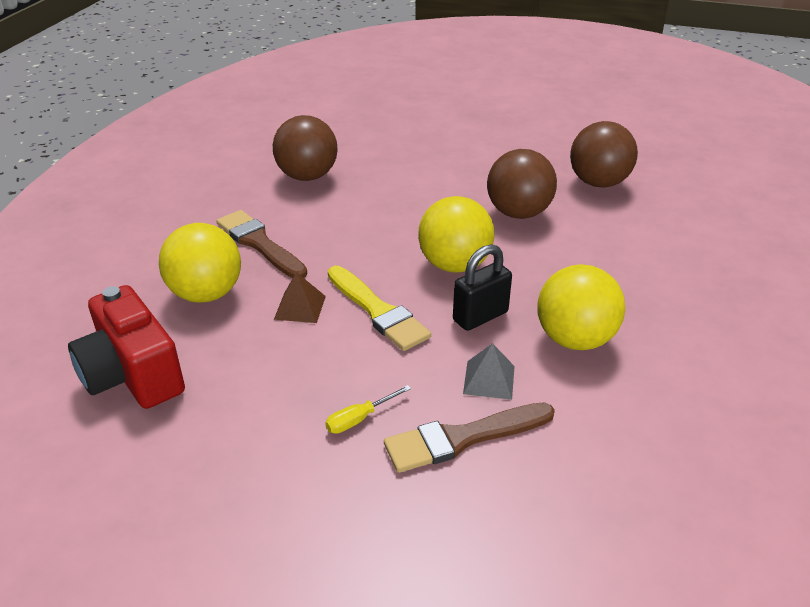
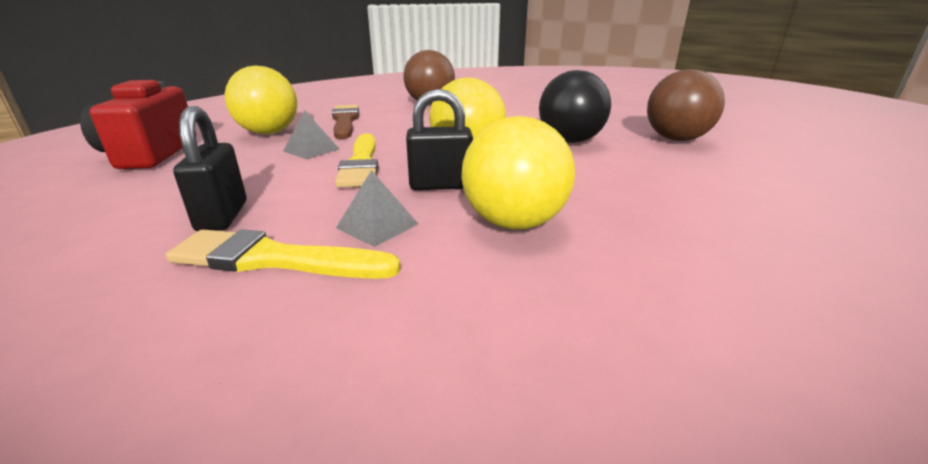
camera: 30 degrees right, 10 degrees down
brown pyramid [274,272,326,323] -> grey pyramid [283,110,339,159]
yellow screwdriver [325,385,411,434] -> black padlock [173,106,247,231]
brown brush [384,402,555,473] -> yellow brush [166,229,401,279]
brown ball [487,149,557,219] -> black ball [539,70,611,143]

